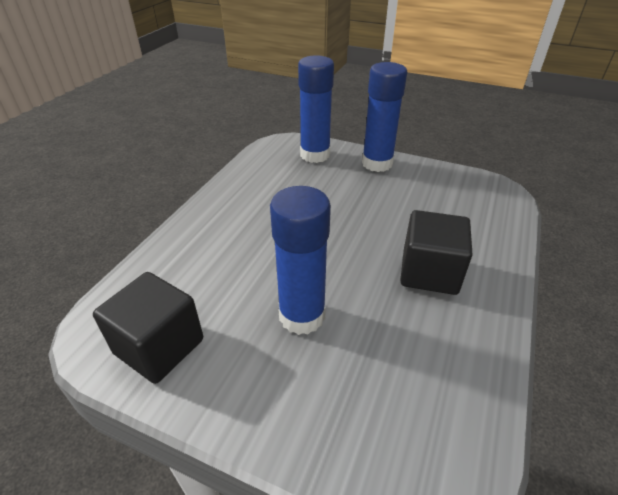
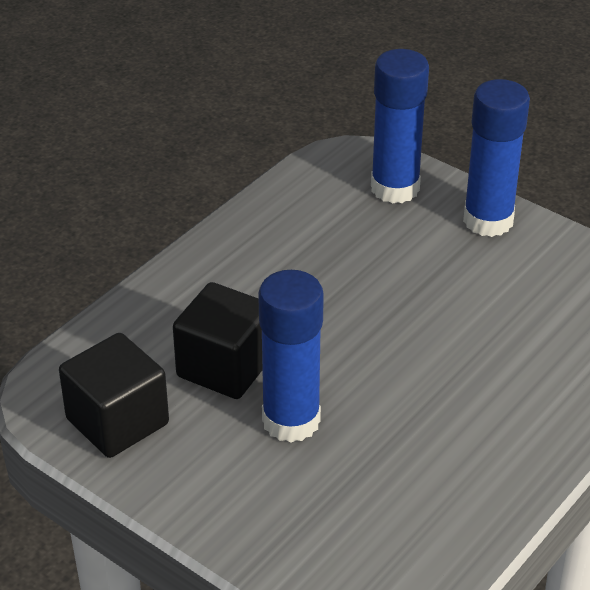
camera: 15 degrees right, 0 degrees up
black cube [400,210,473,295] -> black cube moved to [173,282,262,399]

